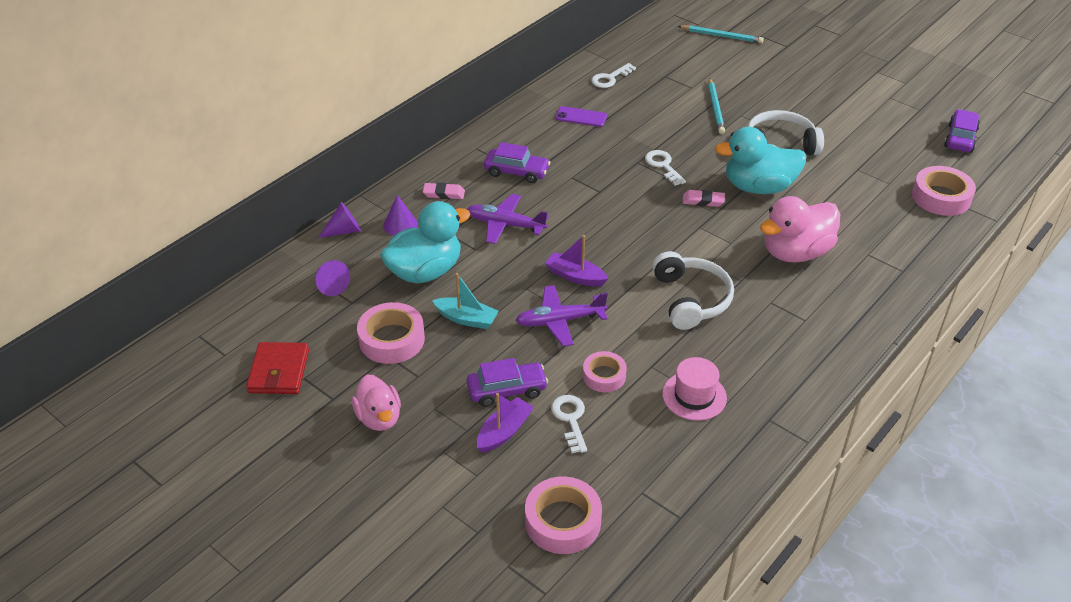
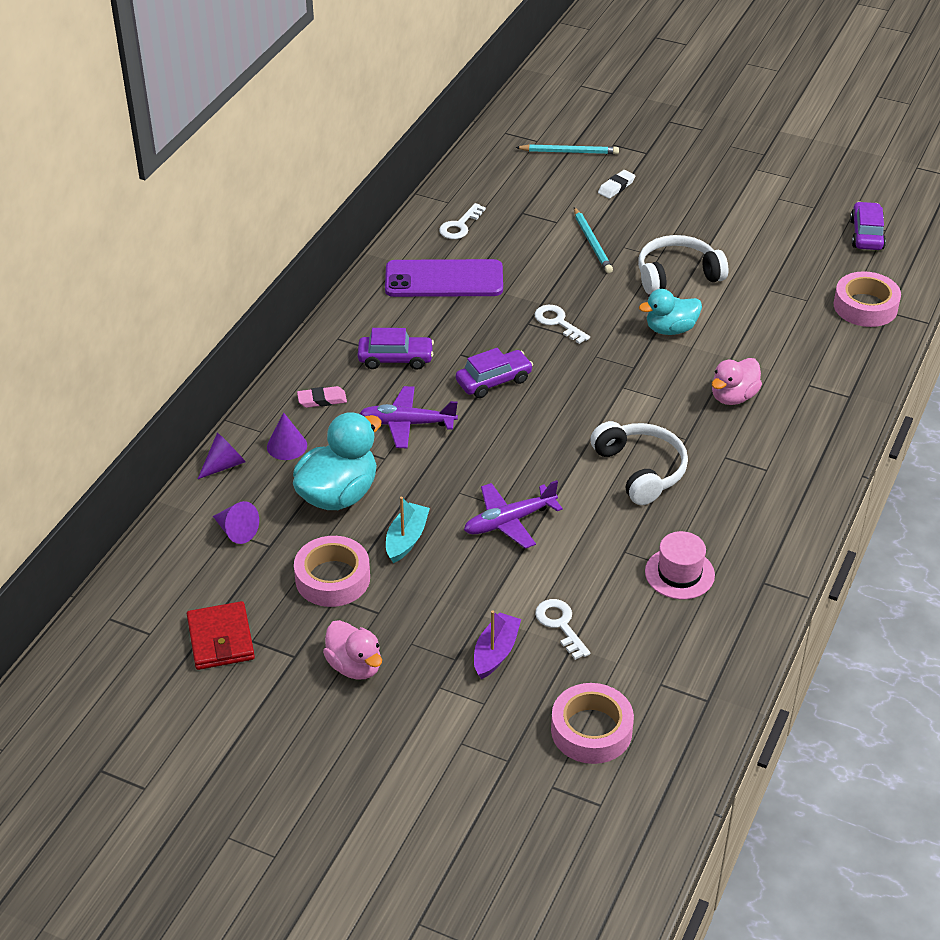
camera: 15 degrees left, 0 degrees up
turquoise boat [432,273,499,329] -> turquoise boat turned 75 degrees counterclockwise [386,497,430,563]
purple car [467,358,548,407] -> purple car moved to [456,348,533,398]
purple boat [545,235,609,287] -> none
purple phone [555,106,607,127] -> purple phone [385,259,503,297], size x2.01
pink tape [583,351,627,392] -> none
pink eraser [683,190,725,207] -> none
turquoise duck [715,127,806,194] -> turquoise duck [639,289,702,335], size x0.64
pink duck [760,196,840,263] -> pink duck [712,358,762,405], size x0.64
none -> white eraser [598,170,635,199]

